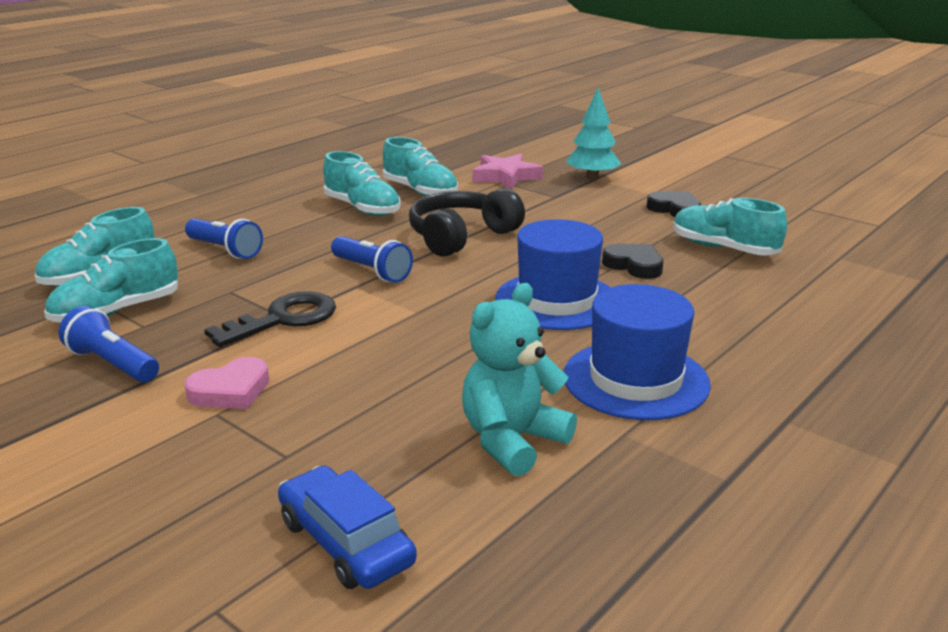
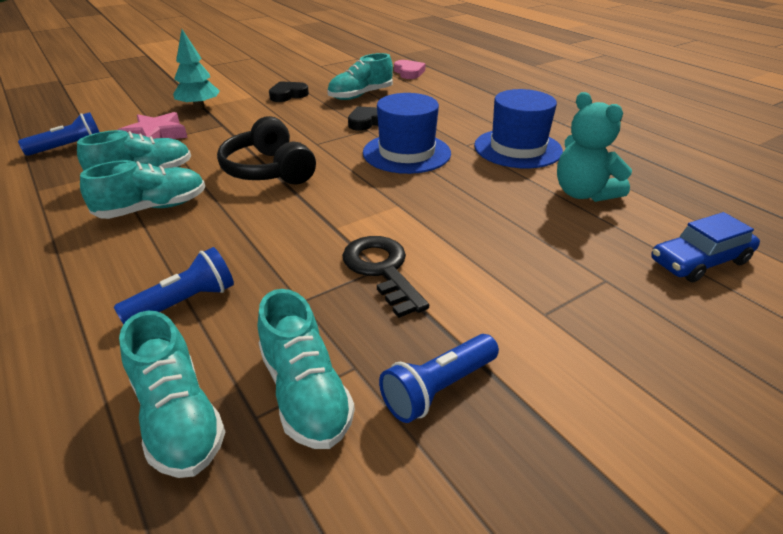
camera: 75 degrees left, 10 degrees up
pink heart [184,357,269,409] -> pink heart moved to [394,60,425,79]
blue flashlight [331,236,413,283] -> blue flashlight moved to [18,112,99,156]

